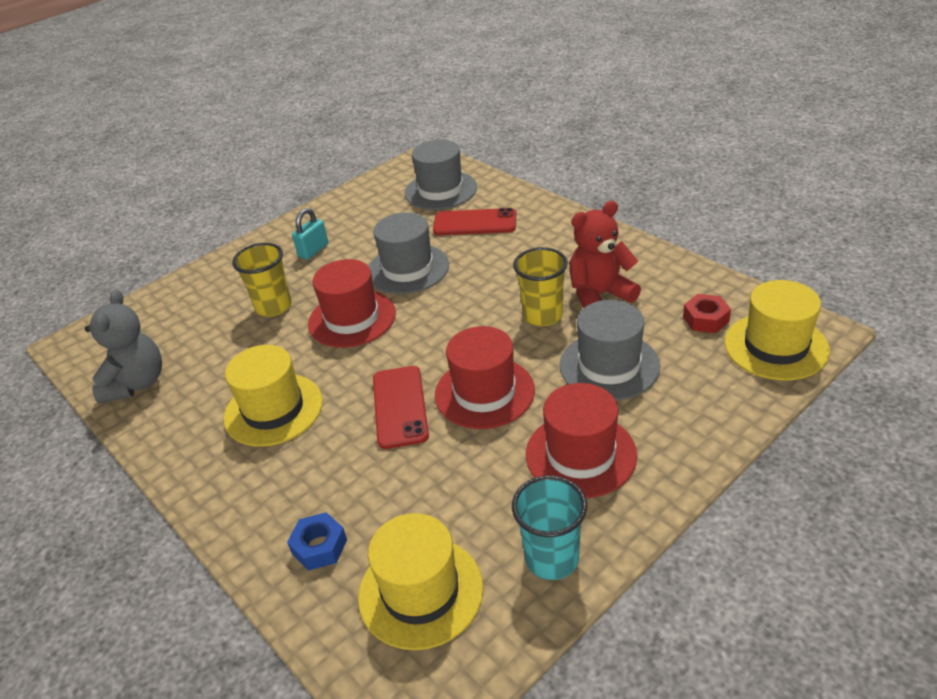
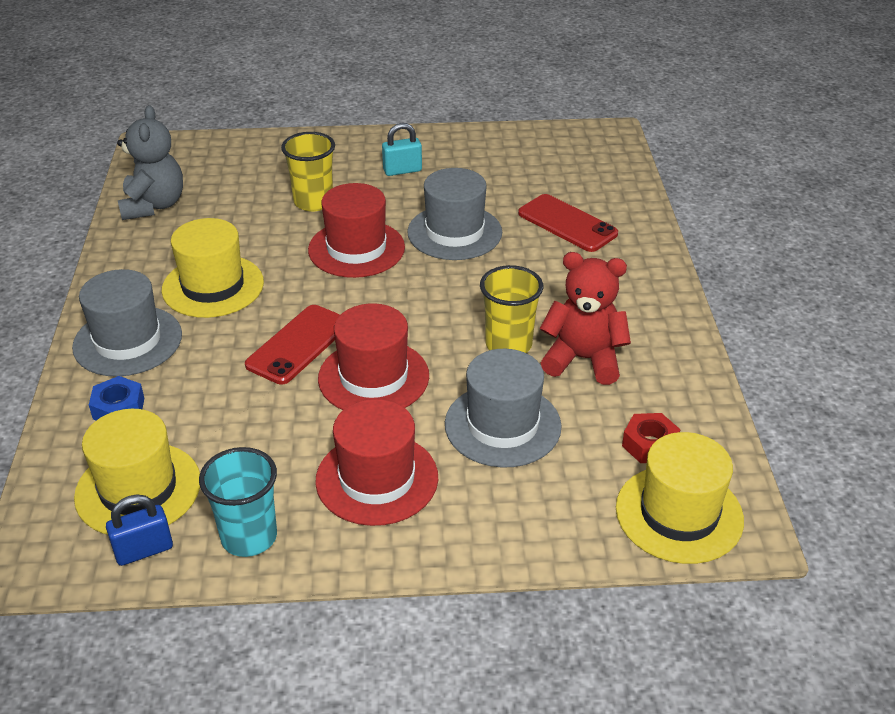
camera: 35 degrees right, 0 degrees up
grey teddy bear [85,289,162,404] -> grey teddy bear turned 45 degrees counterclockwise [117,105,183,220]
grey hat [405,140,477,210] -> grey hat moved to [72,269,182,376]
none -> blue padlock [106,494,173,566]

